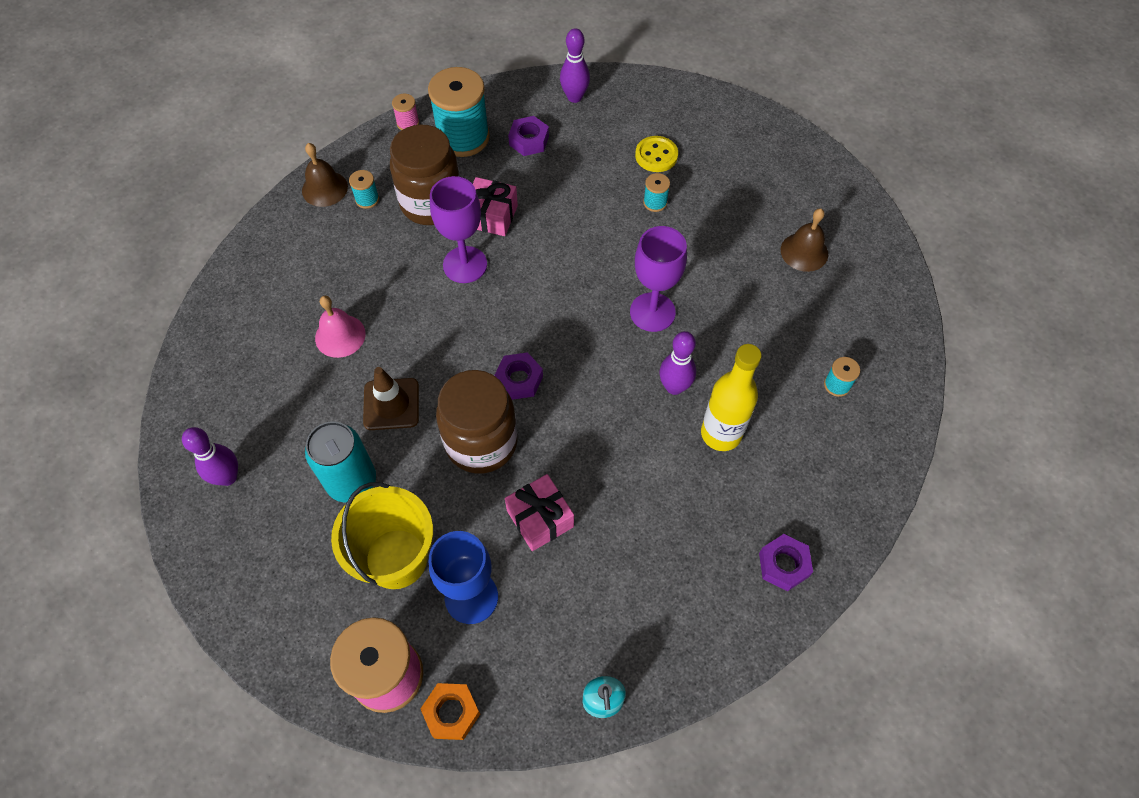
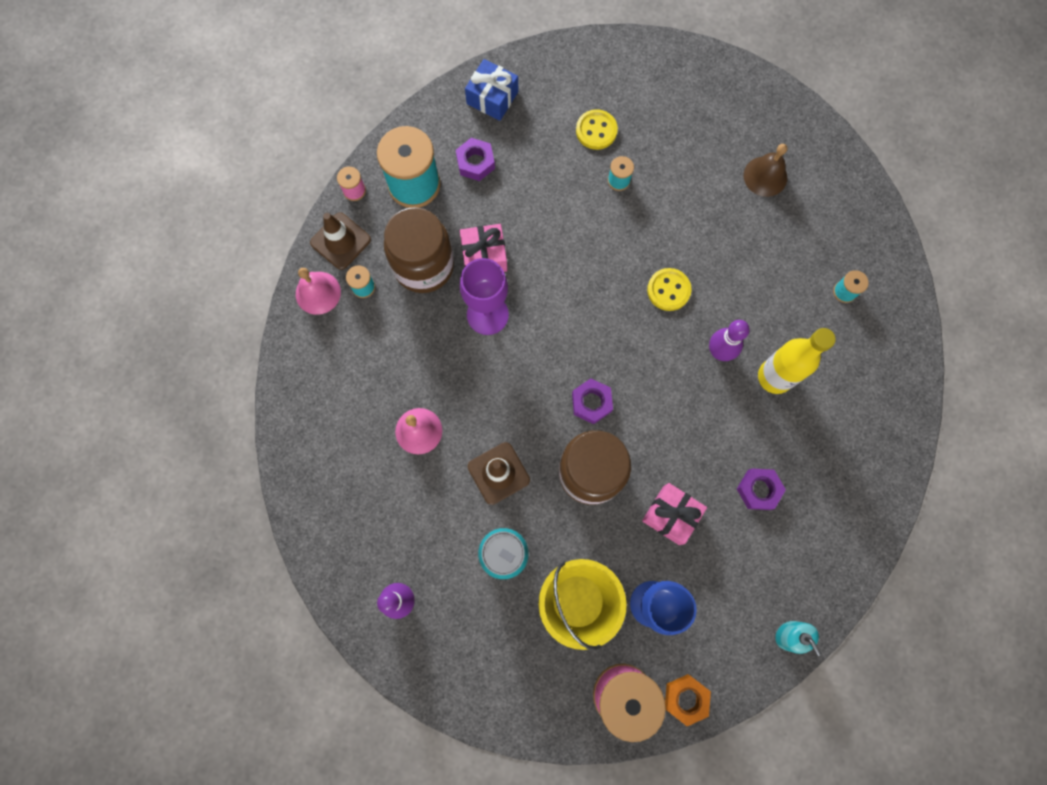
camera: 25 degrees left, 15 degrees up
brown bell [302,143,348,207] -> pink bell [296,268,341,315]
purple bowling pin [560,28,590,103] -> blue gift [465,59,518,121]
purple goblet [630,226,687,332] -> yellow button [647,268,692,311]
purple nut [759,534,813,591] -> purple nut moved to [737,468,786,510]
none -> brown traffic cone [310,212,371,270]

